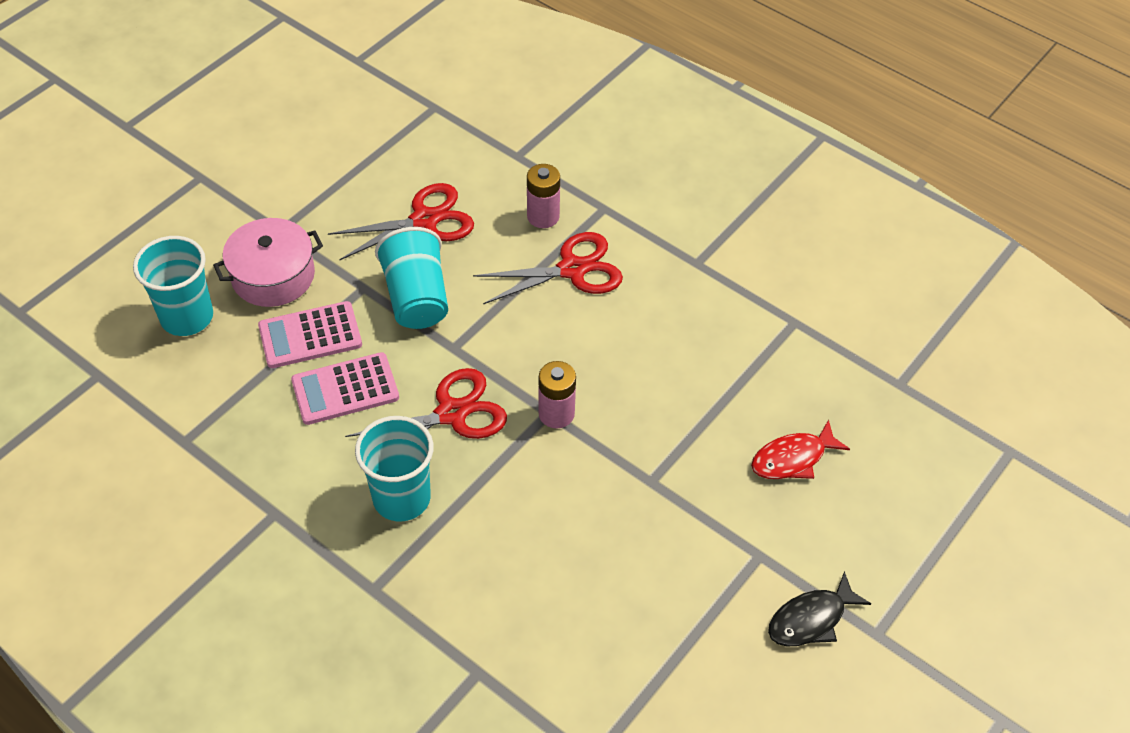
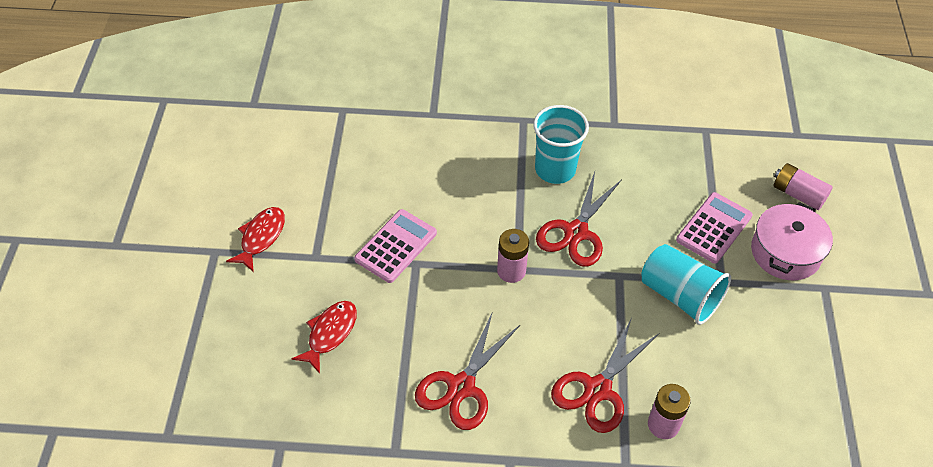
camera: 145 degrees right, 0 degrees up
turquoise cup [133,236,213,336] -> pink battery [773,163,833,210]
pink calculator [291,352,399,425] -> pink calculator moved to [354,209,437,283]
red scissors [328,183,474,260] -> red scissors moved to [415,311,521,430]
black fish [768,571,871,647] -> red fish [226,207,285,272]

